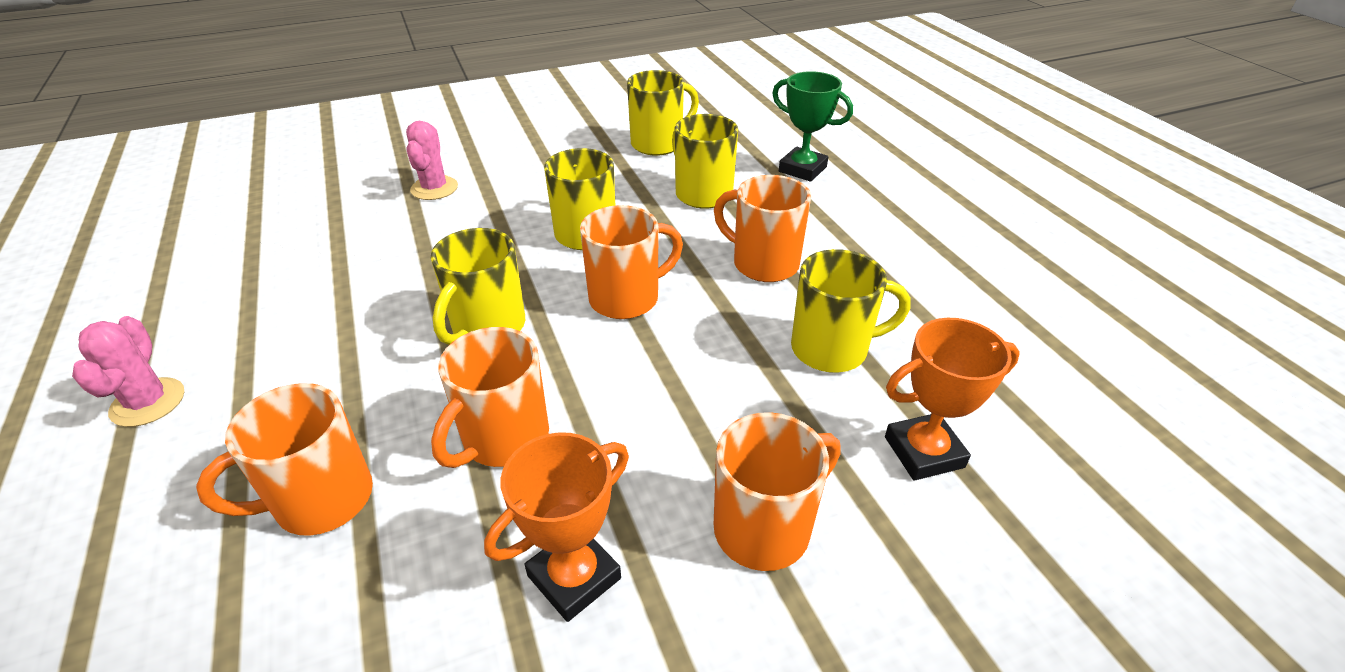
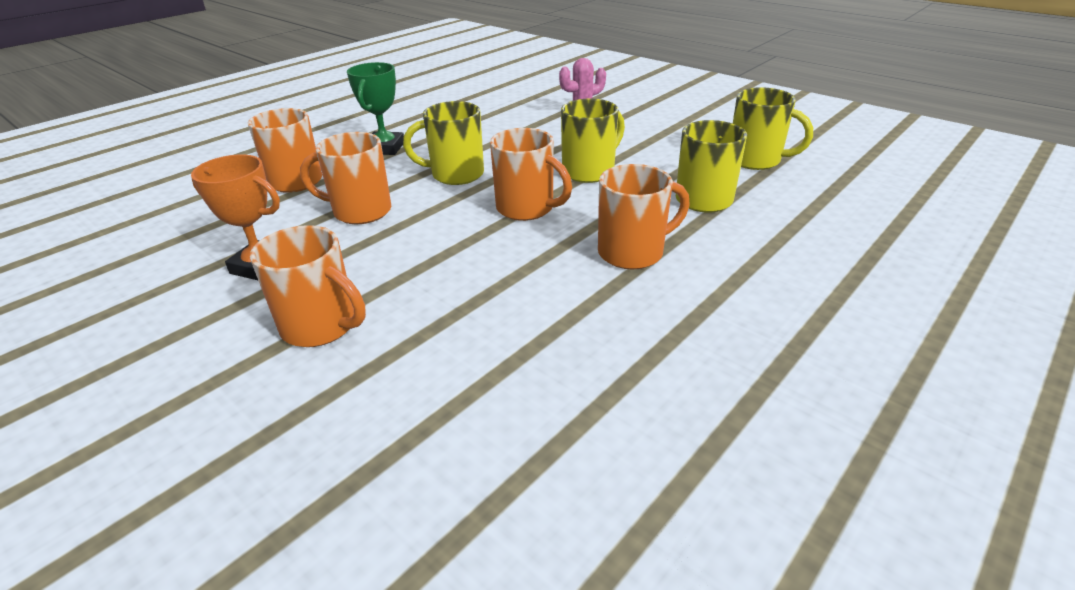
camera: 65 degrees right, 5 degrees down
pink cactus [72,316,184,427] -> none
orange mug [714,175,811,282] -> orange mug turned 60 degrees clockwise [598,164,690,269]
green trophy [772,71,853,182] -> green trophy moved to [347,62,404,155]
yellow mug [791,249,911,373] -> none
orange trophy [885,318,1020,480] -> none

